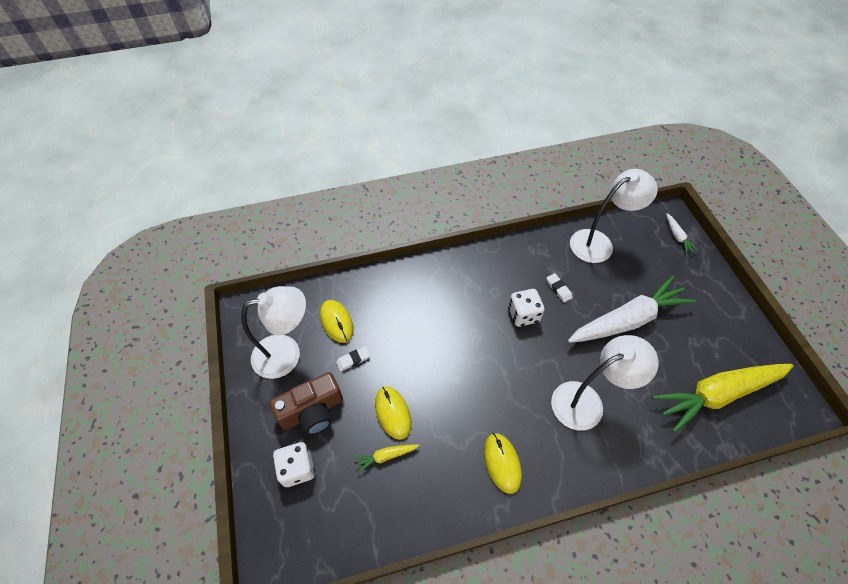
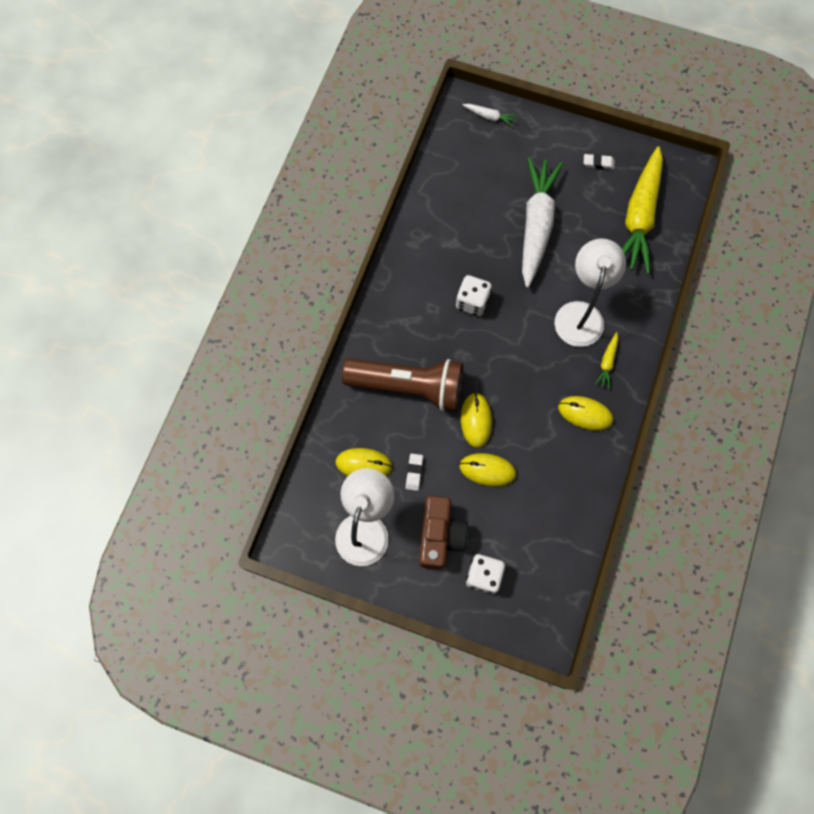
camera: 55 degrees left, 15 degrees up
yellow carrot [353,444,419,473] -> yellow carrot moved to [595,332,618,389]
white eraser [546,273,573,302] -> white eraser moved to [584,154,615,169]
white lamp [570,169,658,263] -> none
none -> brown flashlight [342,359,463,411]
none -> yellow mouse [461,392,492,448]

